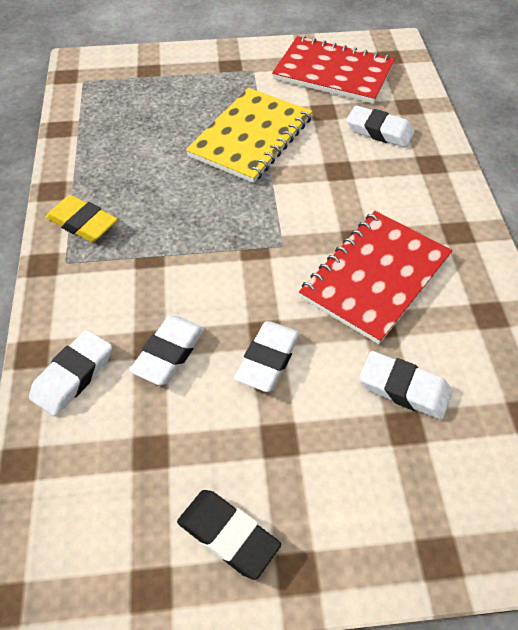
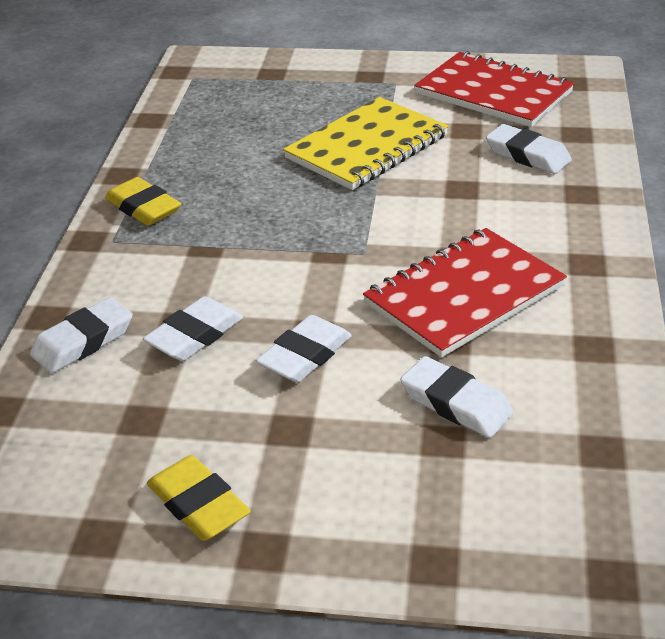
camera: 15 degrees right, 15 degrees down
black eraser [177,490,281,580] -> yellow eraser [147,455,250,541]

